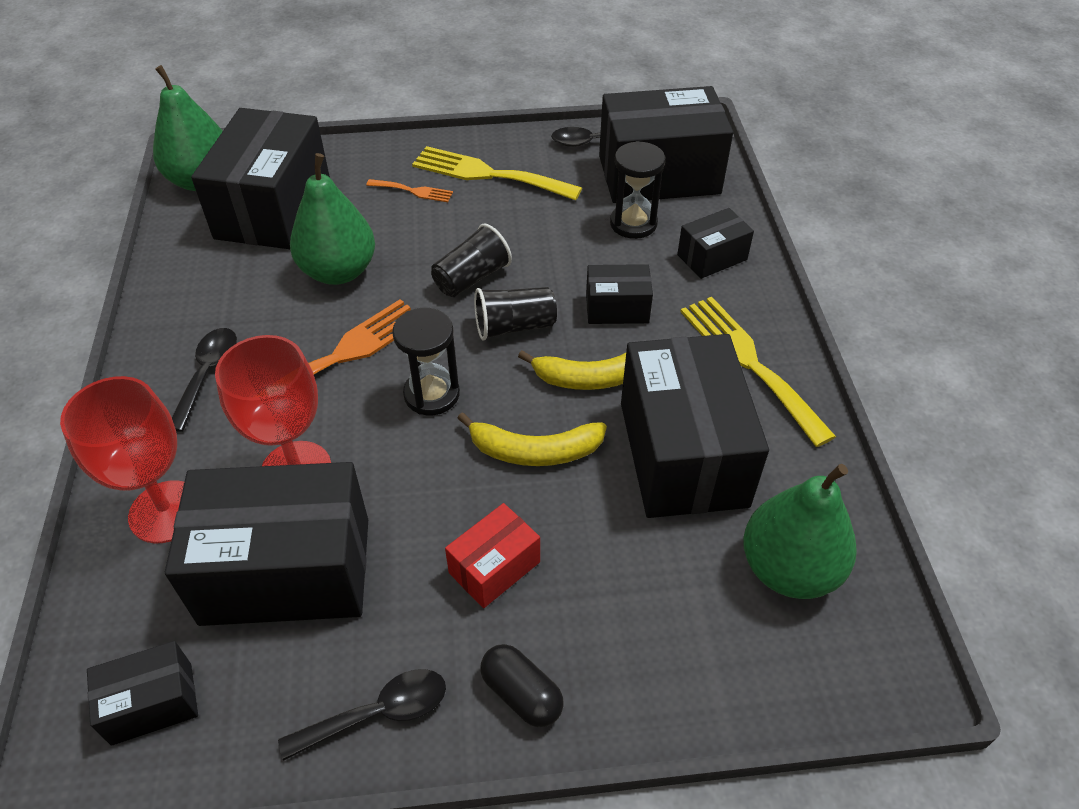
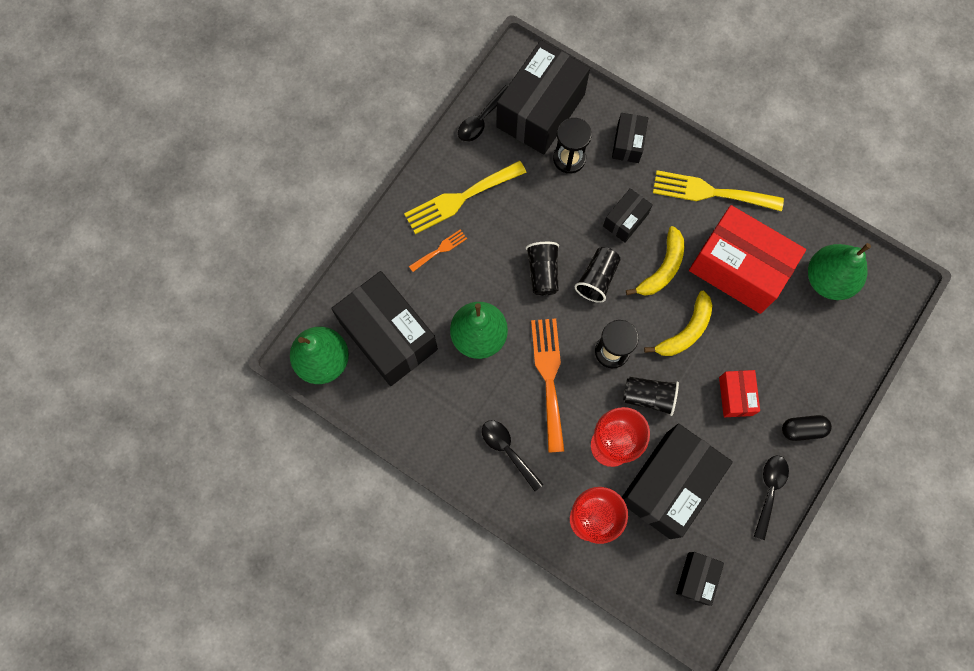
camera: 50 degrees left, 25 degrees up
black box [621,334,769,518] -> red box [689,205,806,314]
none -> black cup [623,377,679,416]

